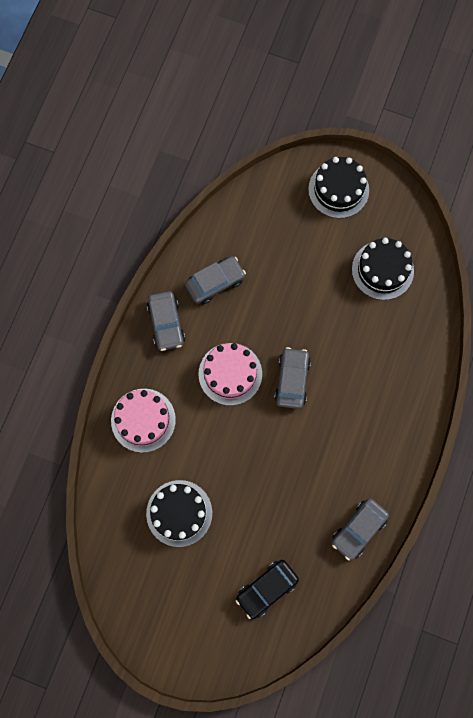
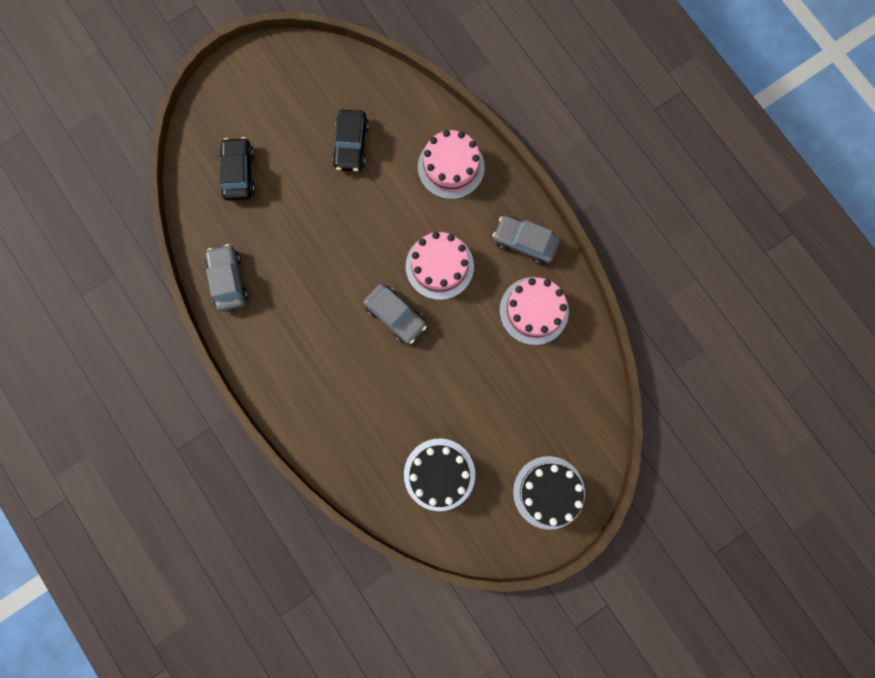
camera: 125 degrees right, 5 degrees up
black cake [146,480,212,547] -> black car [332,110,369,172]
grey car [185,256,246,304] -> pink cake [500,277,569,345]

